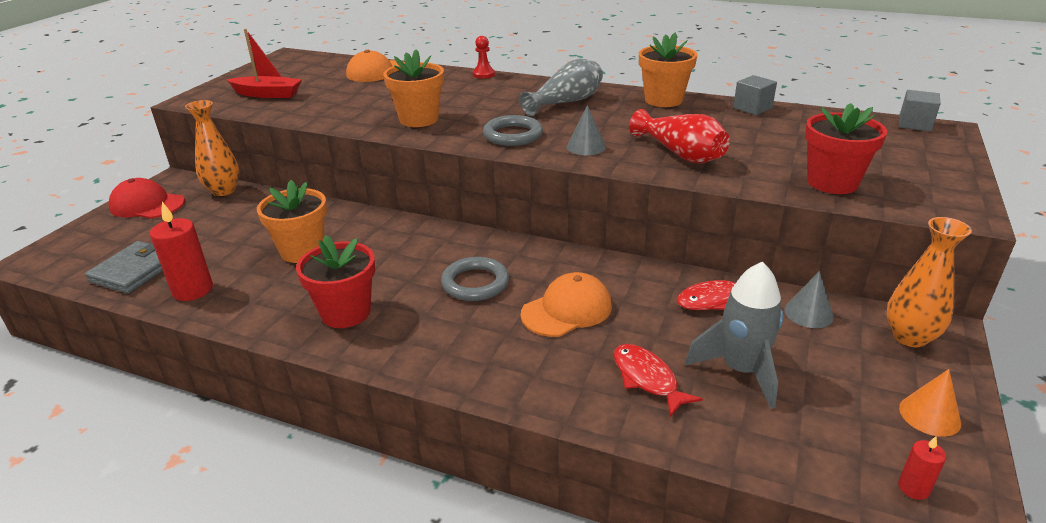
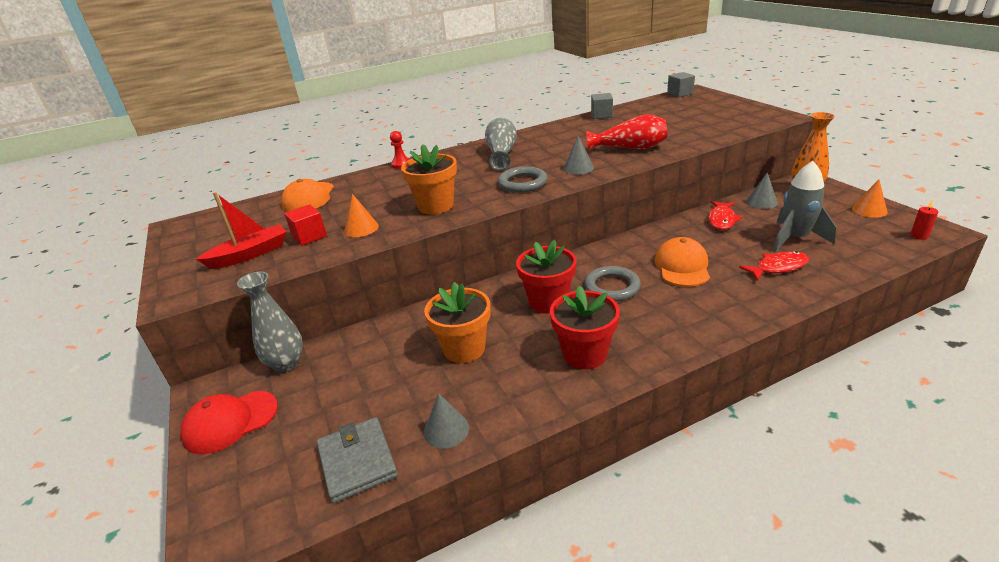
camera: 45 degrees left, 0 degrees up
red candle [150,202,213,301] -> grey cone [424,393,469,449]
orange vase [185,100,240,196] -> grey vase [237,272,303,372]
red fish [613,344,703,417] -> red fish turned 150 degrees clockwise [739,251,809,281]
orange flower pot [639,32,697,107] -> none
red flower pot [805,103,887,194] -> red flower pot moved to [516,240,577,314]
none -> red cube [284,204,327,246]
none -> orange cone [344,194,379,237]

